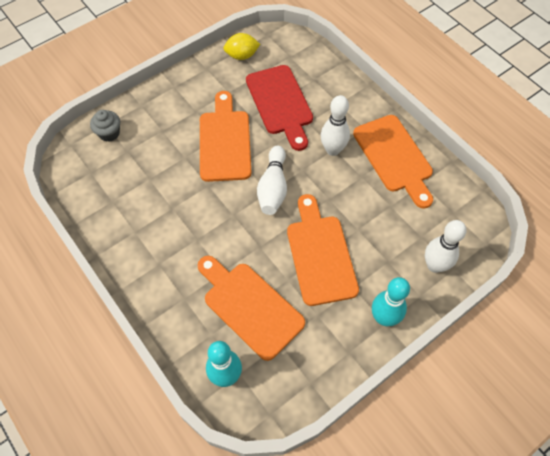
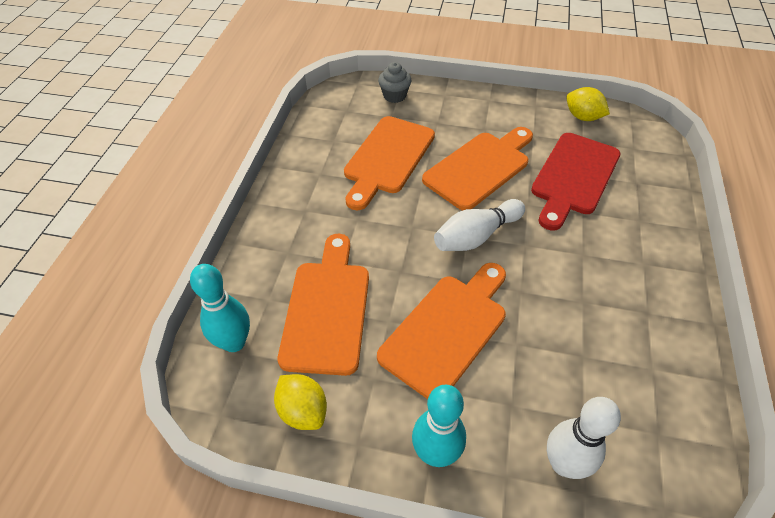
camera: 50 degrees right, 10 degrees down
white bowling pin [321,95,350,156] -> none
orange cutting board [353,115,433,209] -> orange cutting board moved to [344,116,435,210]
none -> yellow lemon [274,374,327,430]

